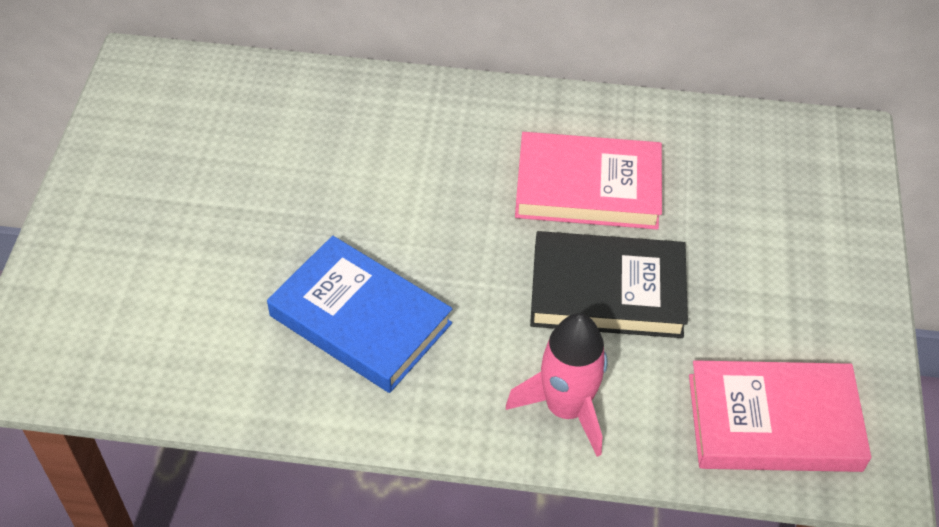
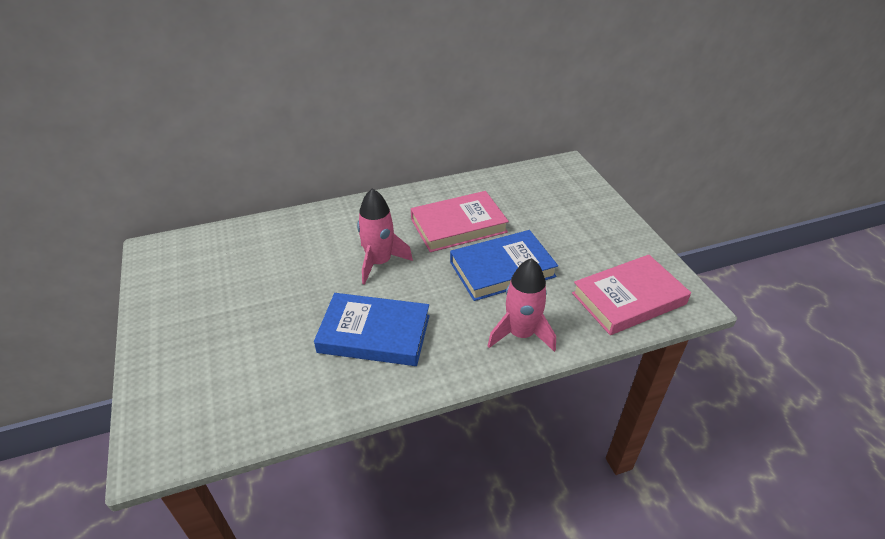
camera: 25 degrees left, 10 degrees down
black book [530,231,688,338] -> blue book [450,230,558,301]
none -> pink rocket [357,188,413,285]

